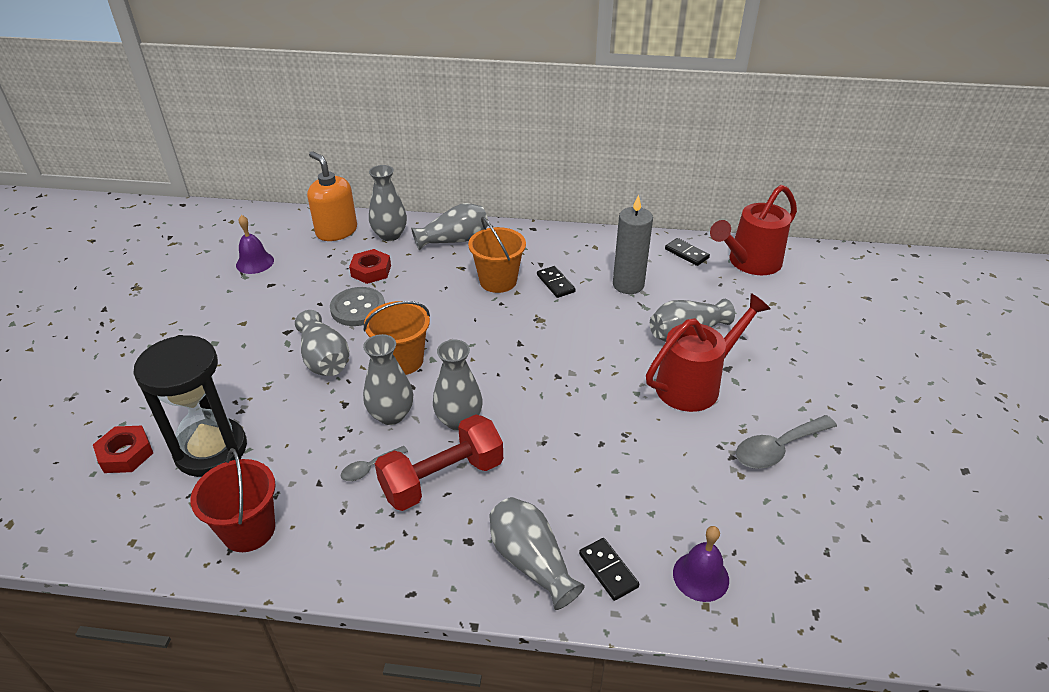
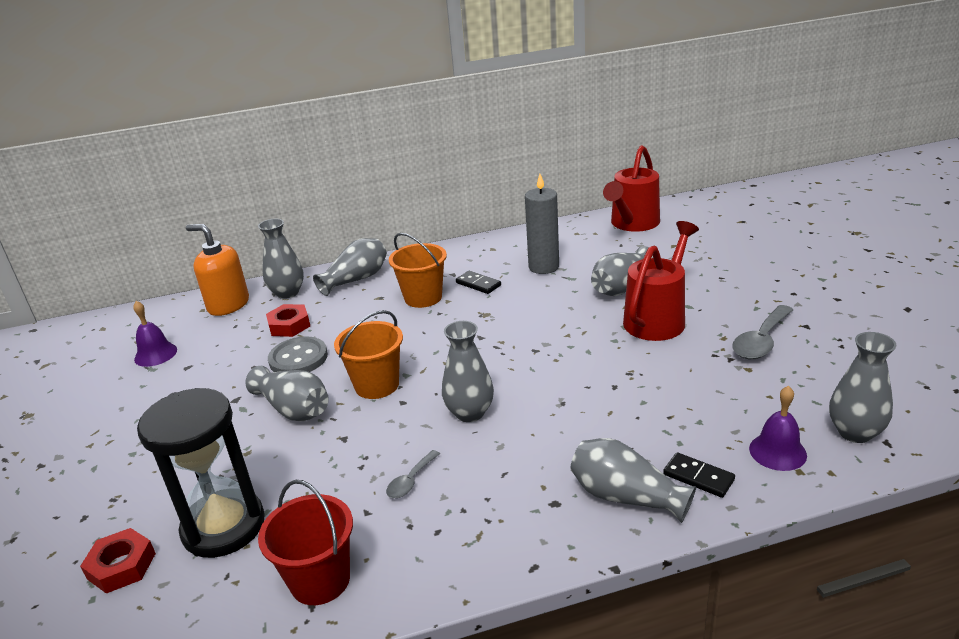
camera: 20 degrees left, 10 degrees down
grey vase [363,334,413,425] -> grey vase moved to [829,332,896,443]
red dumbbell [375,414,503,511] -> none
black domino [665,238,710,266] -> none

